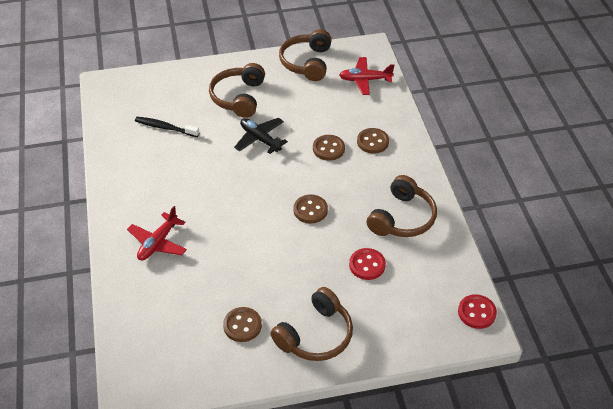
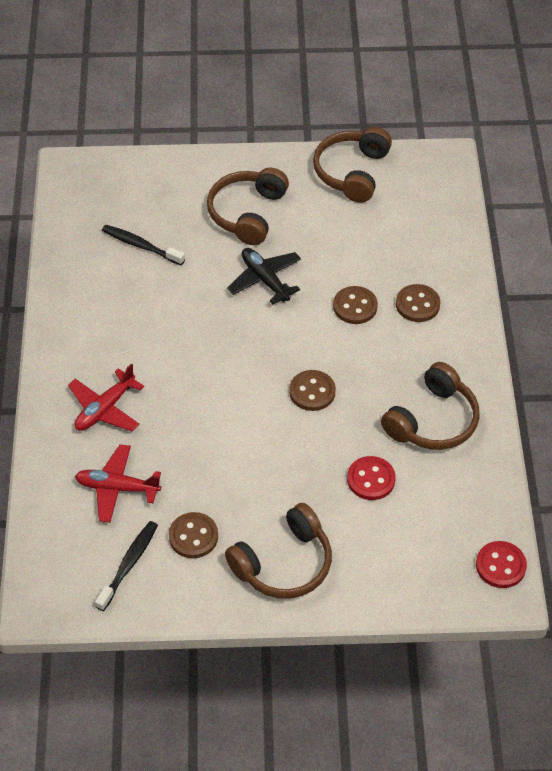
camera: 10 degrees right, 5 degrees up
red plane [339,57,395,95] -> red plane moved to [75,444,161,523]
none -> black toothbrush [95,521,158,611]

